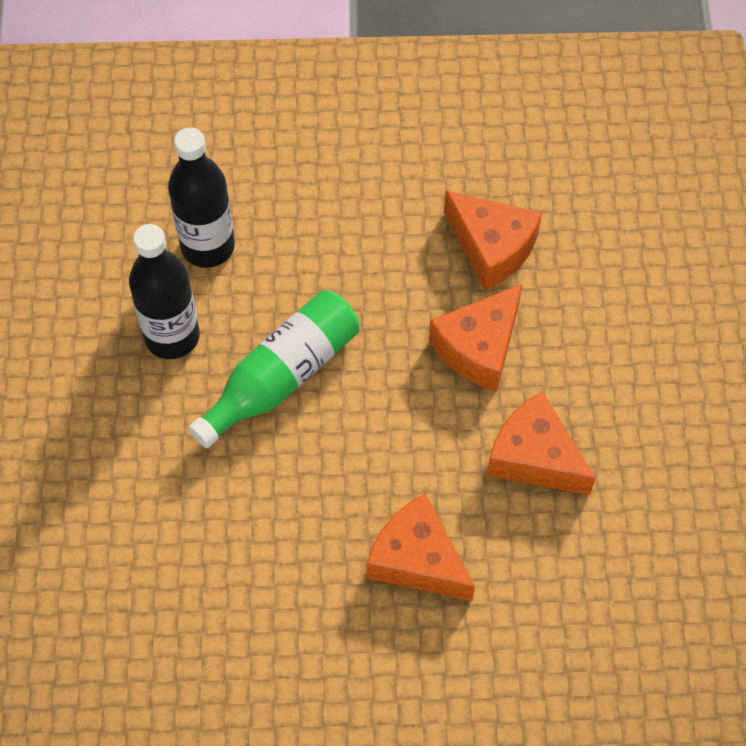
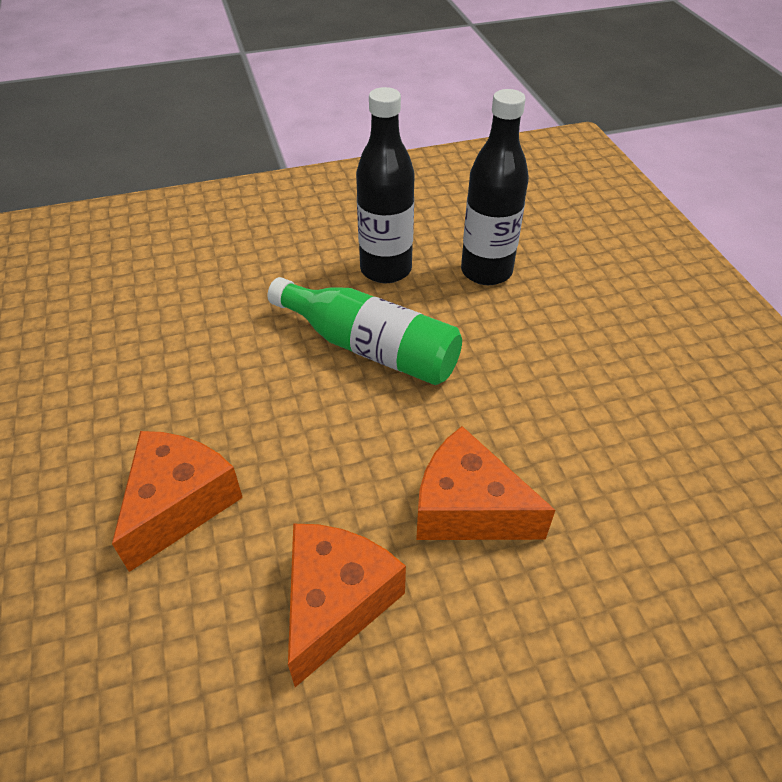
camera: 75 degrees right, 15 degrees down
orange cheese [444,191,542,290] -> none

